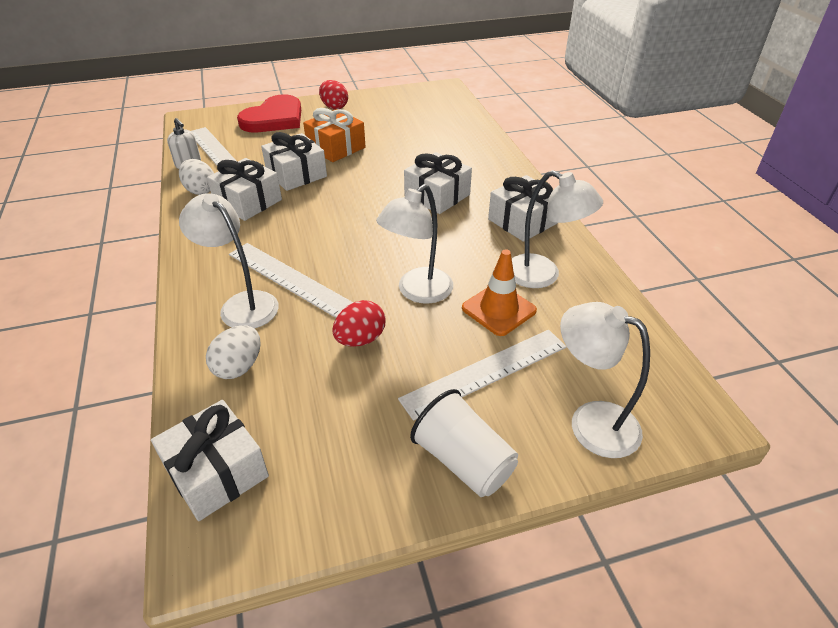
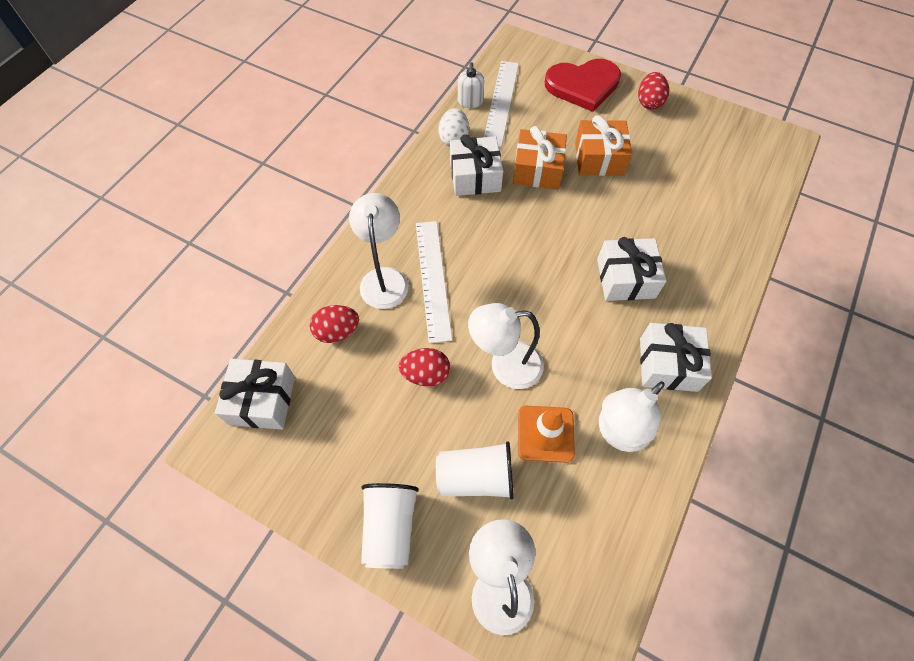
camera: 45 degrees right, 20 degrees up
white egg [206,325,260,379] -> red egg [310,305,359,343]
white gift [261,132,327,191] -> orange gift [513,126,567,189]
white ruler [398,330,566,421] -> white cup [436,441,514,499]
white lamp [512,170,603,288] -> white lamp turned 60 degrees clockwise [599,381,665,452]

